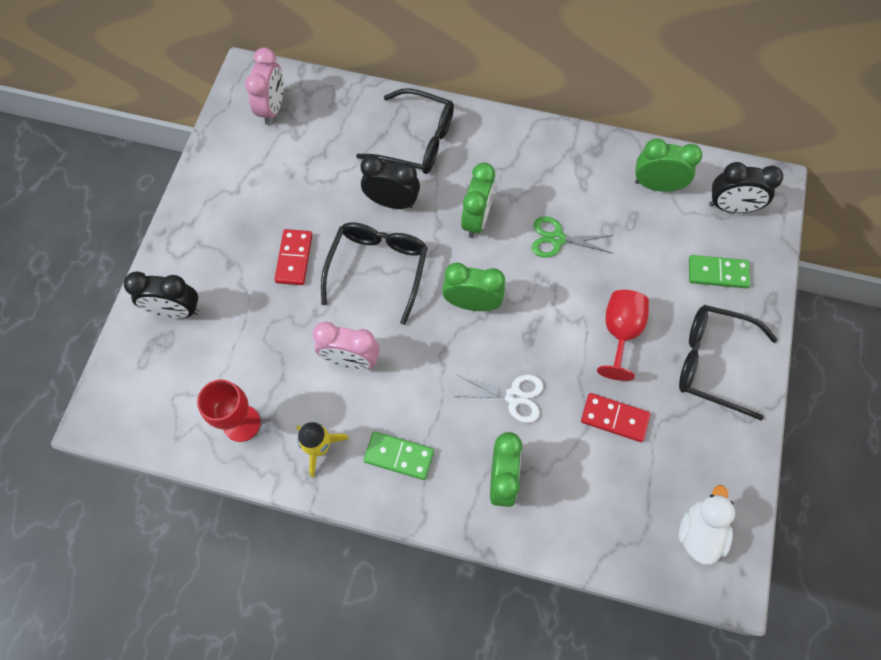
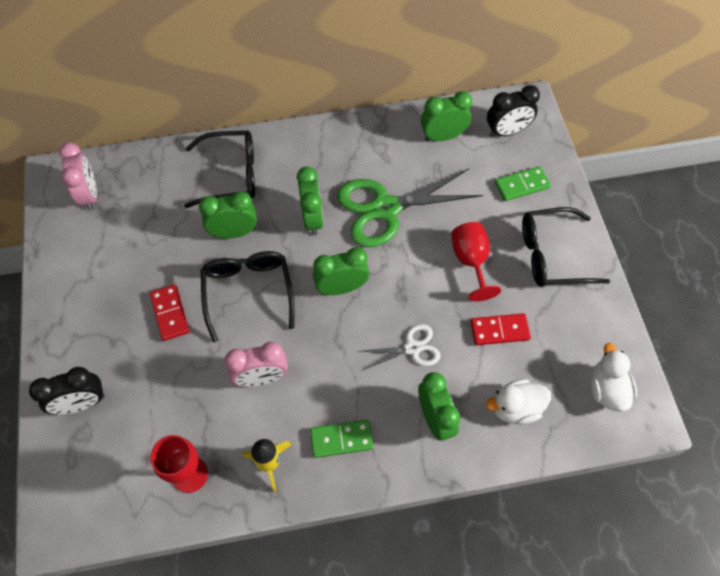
camera: 25 degrees left, 5 degrees down
black clock [360,155,420,209] -> green clock [199,191,257,239]
green scissors [532,216,614,258] -> green scissors [337,169,483,247], size x1.95
none -> white duck [486,379,551,425]

